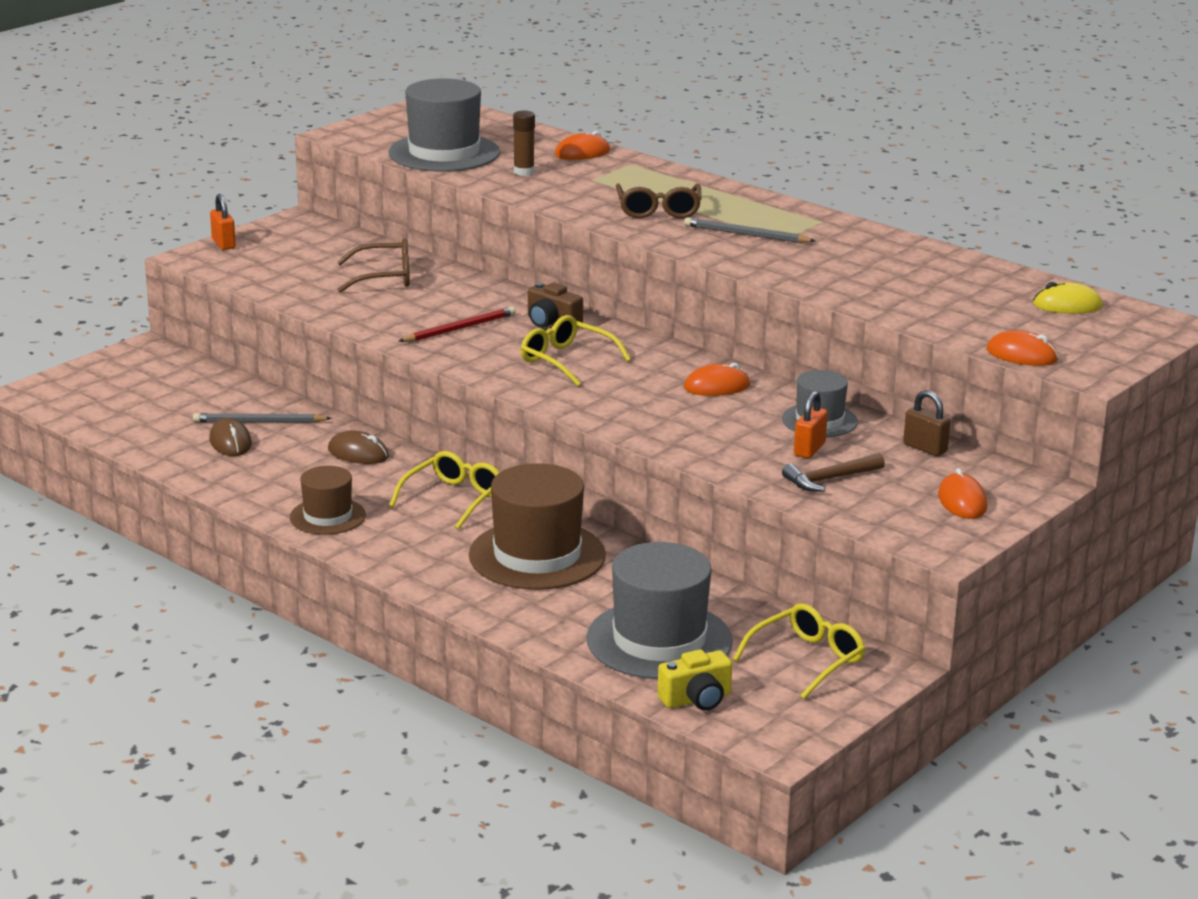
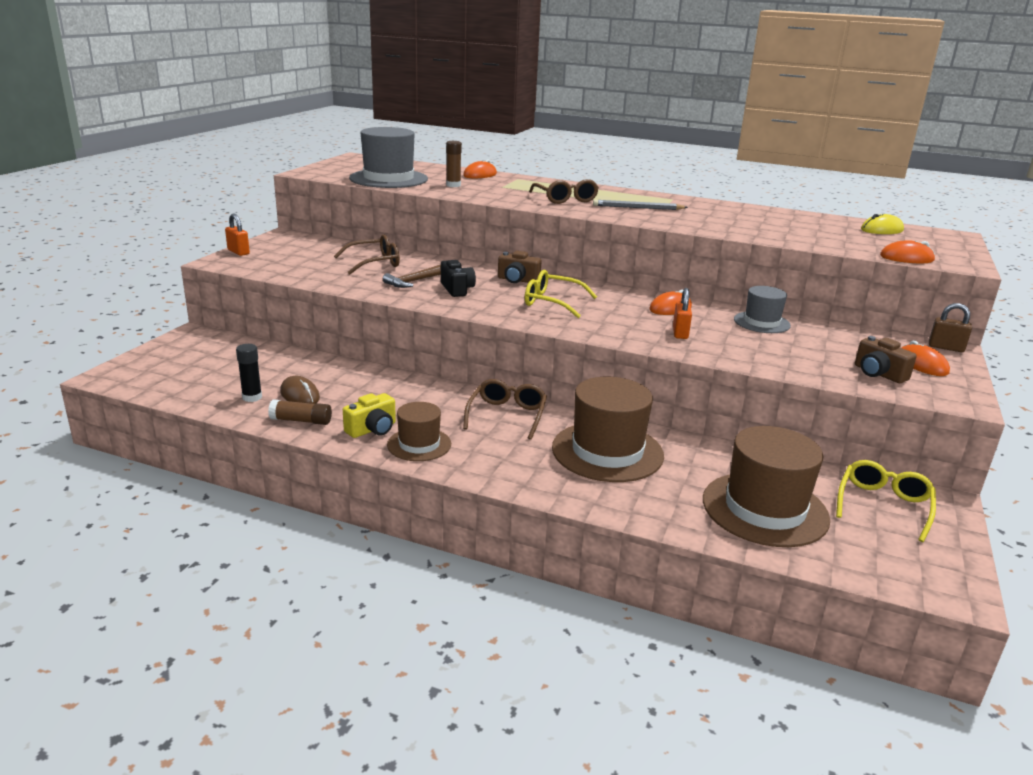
camera: 20 degrees left, 0 degrees up
grey pencil [193,413,332,423] -> none
brown mouse [328,430,389,464] -> none
yellow glasses [389,451,500,530] -> brown glasses [463,379,547,440]
red pencil [398,306,516,342] -> black camera [441,260,476,297]
grey hat [586,542,733,679] -> brown hat [703,426,830,547]
yellow camera [658,650,732,711] -> yellow camera moved to [343,393,396,438]
brown hammer [782,453,885,492] -> brown hammer moved to [383,264,441,288]
orange padlock [794,391,828,458] -> orange padlock moved to [673,288,692,339]
brown padlock [903,390,950,456] -> brown padlock moved to [929,303,972,352]
none -> black glue stick [236,344,262,402]
none -> brown glue stick [268,400,332,425]
none -> brown camera [855,336,917,383]

